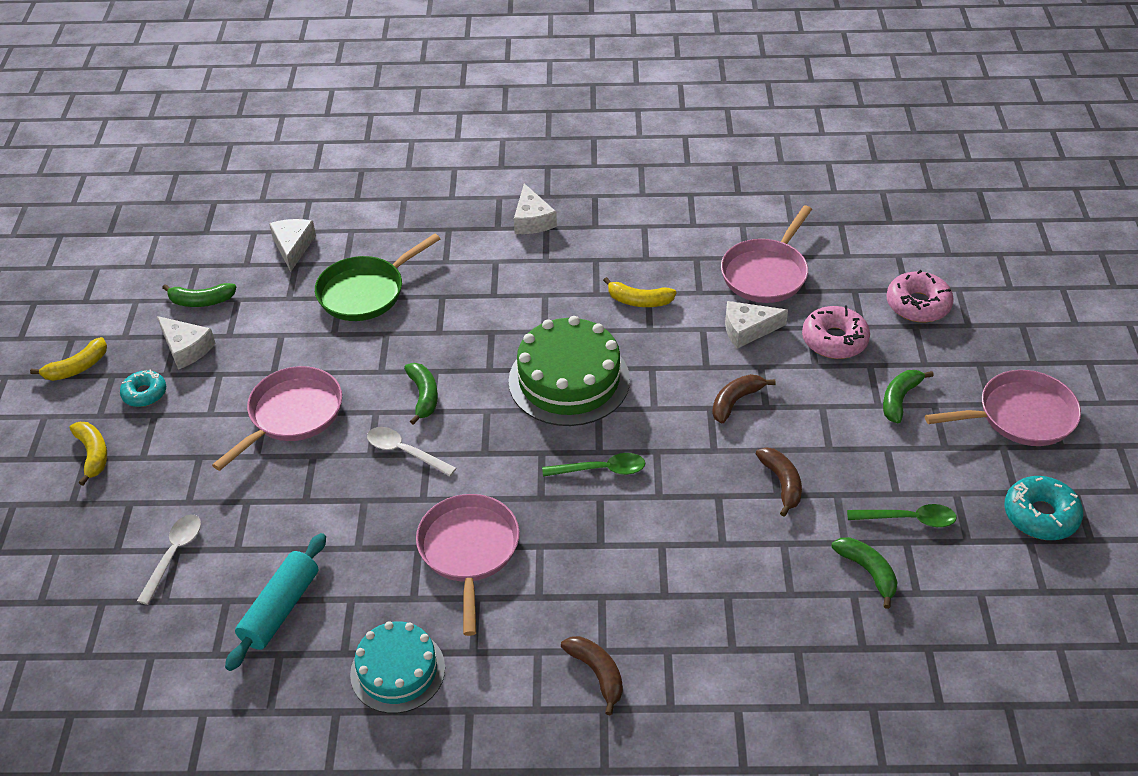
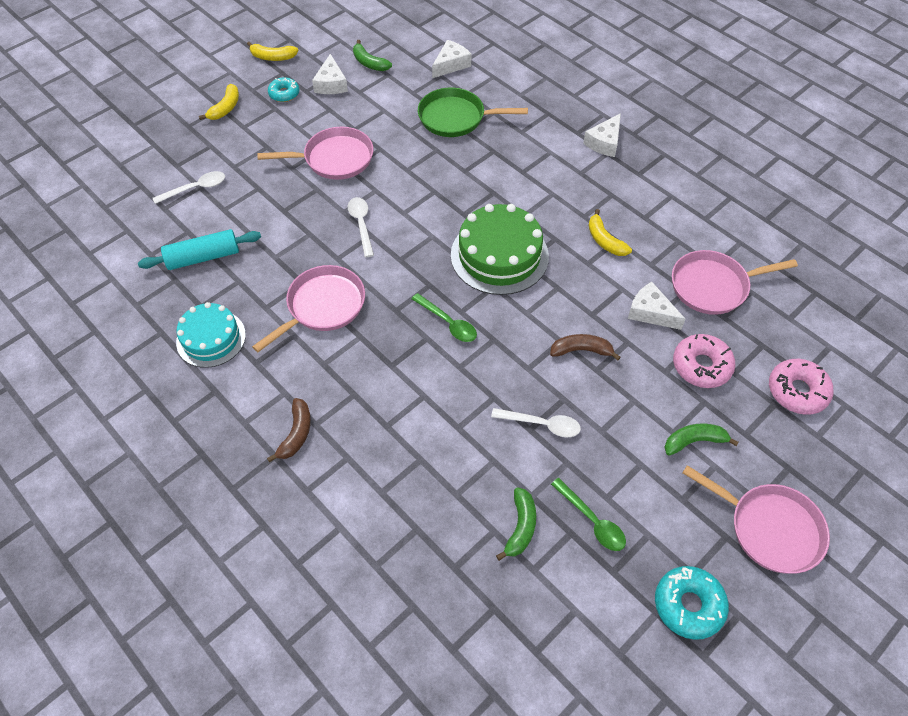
camera: 45 degrees right, 10 degrees up
green banana [404,363,438,425] -> none
brown banana [756,447,802,516] -> white spoon [491,408,581,437]

